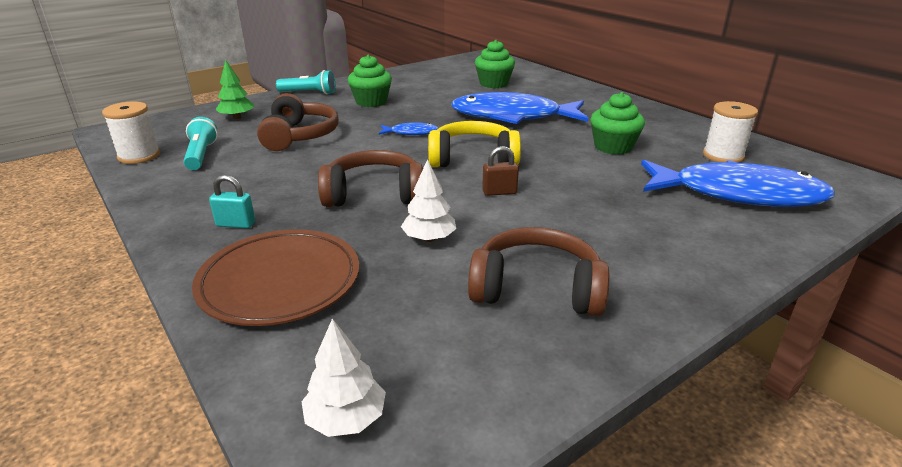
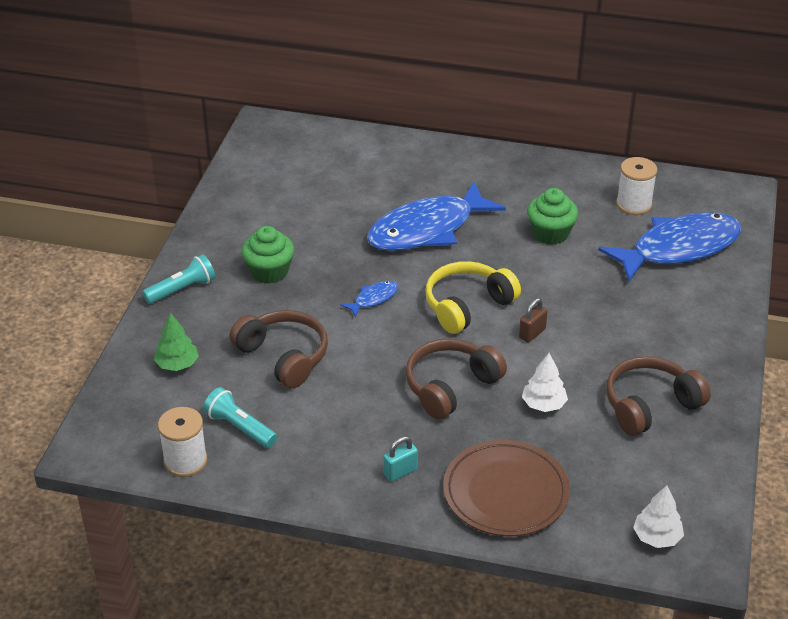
camera: 40 degrees left, 10 degrees up
green cupcake [475,40,515,88] -> none

